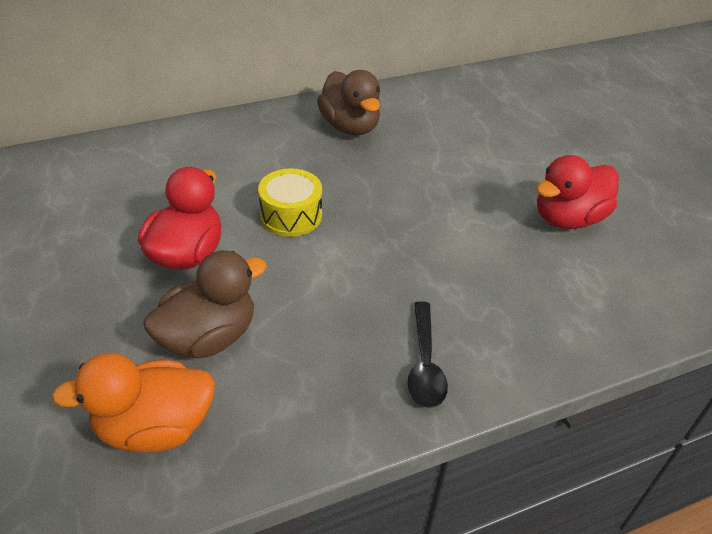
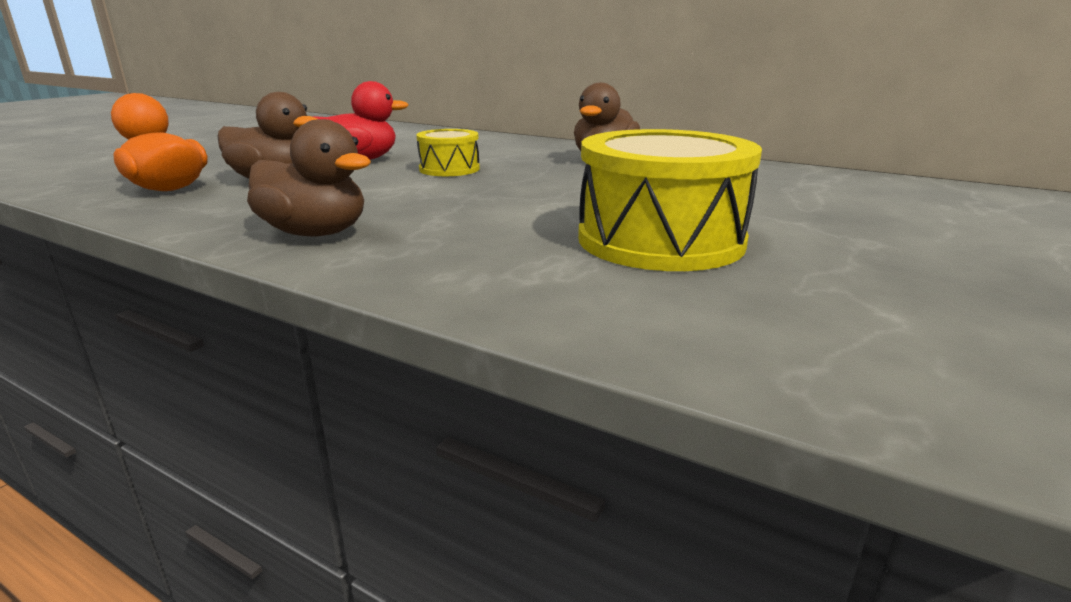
camera: 55 degrees right, 20 degrees down
black spoon [408,301,448,408] -> brown duck [247,119,371,237]
red duck [536,155,619,229] -> yellow drum [578,129,762,271]

